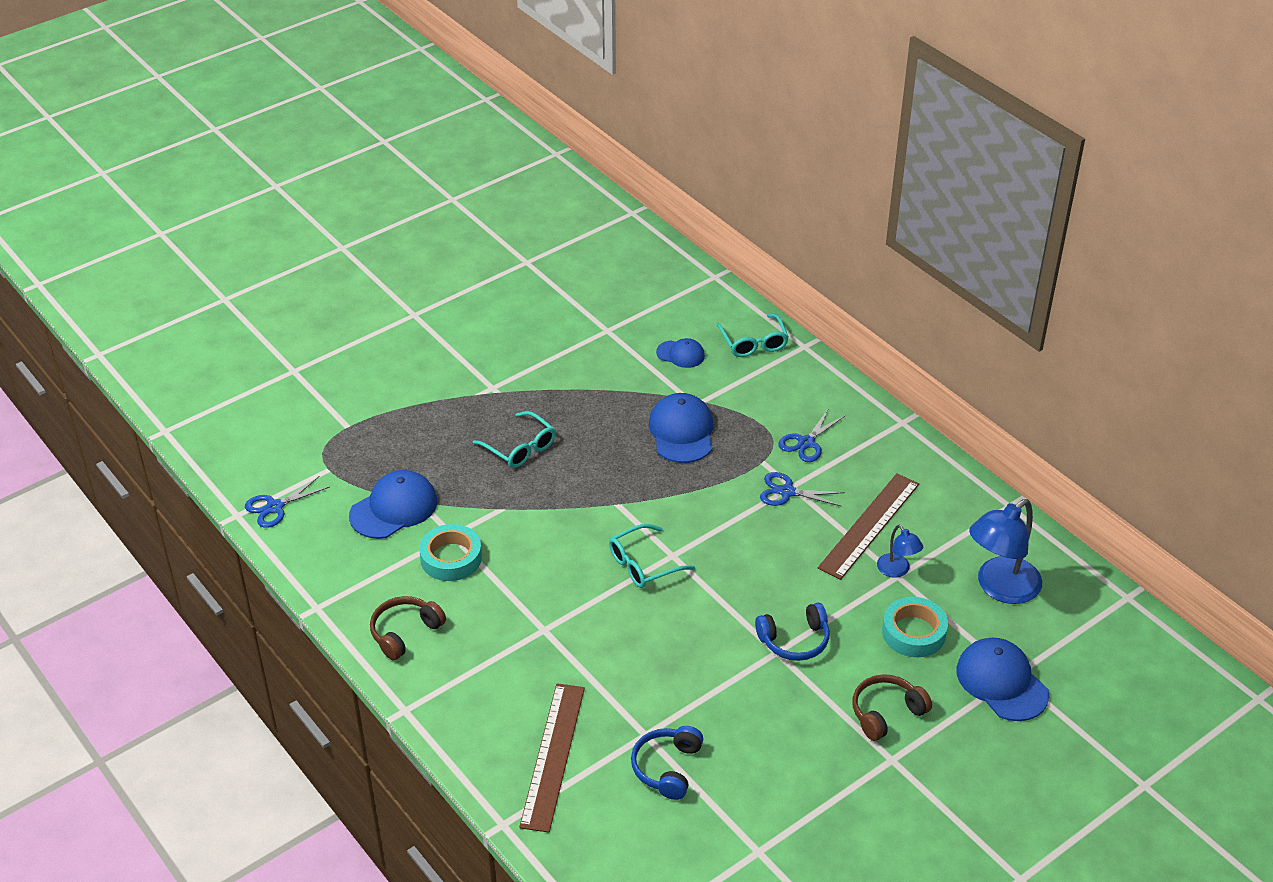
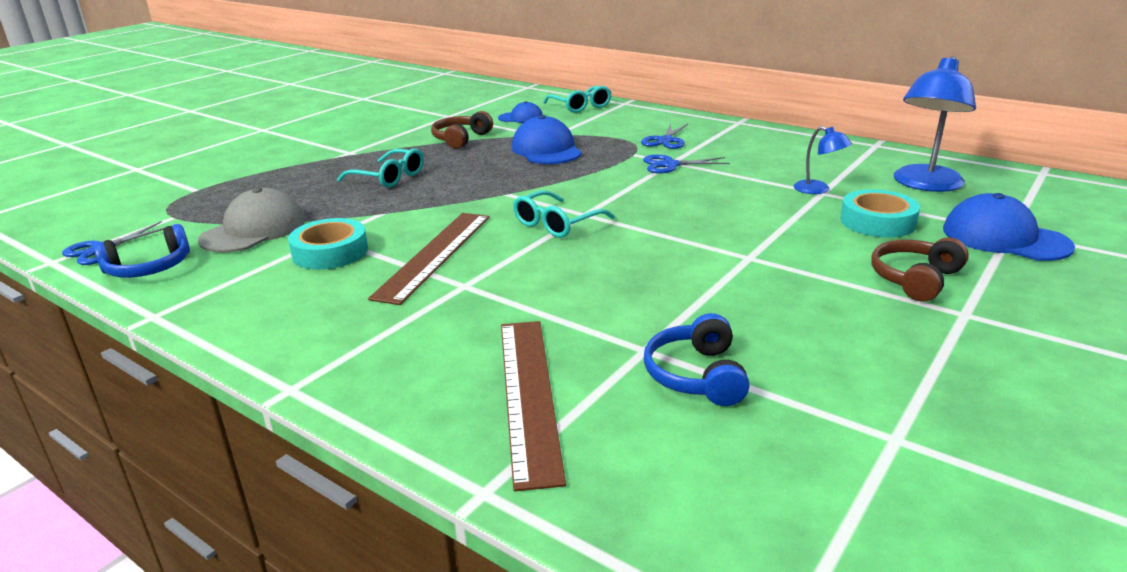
camera: 15 degrees left, 15 degrees down
blue cap [349,470,437,539] -> grey cap [198,187,306,253]
brown headphones [370,596,446,660] -> brown headphones moved to [431,111,493,149]
blue headphones [755,603,830,661] -> blue headphones moved to [93,224,190,278]
brown ruler [818,473,919,580] -> brown ruler moved to [368,213,490,305]

